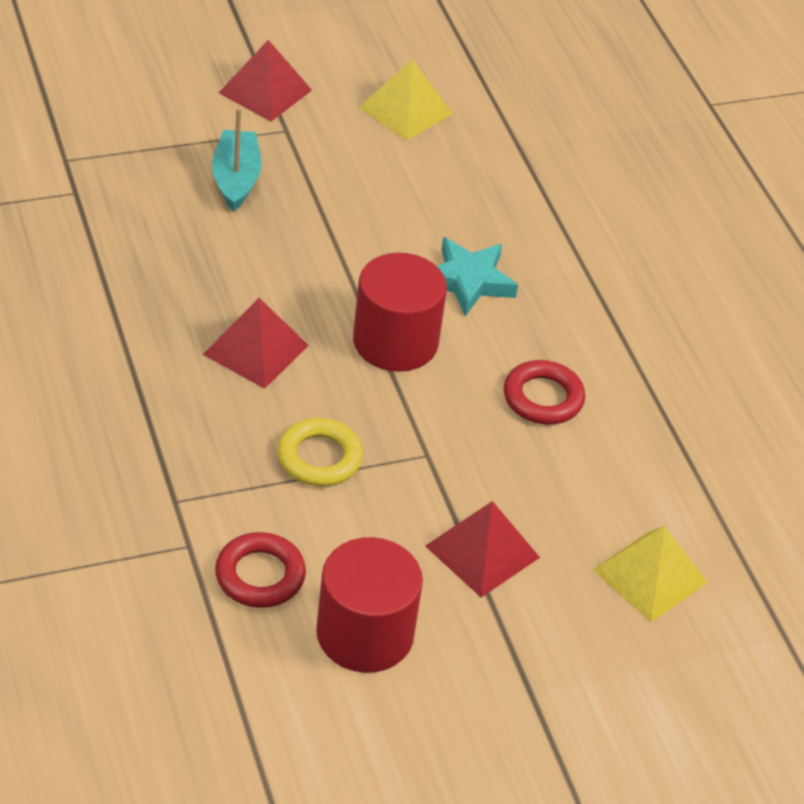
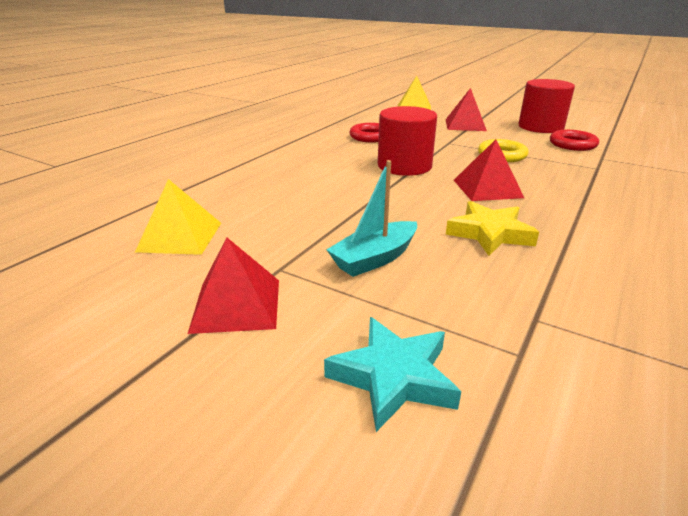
camera: 125 degrees left, 15 degrees down
turquoise star [437,237,518,316] -> turquoise star moved to [324,317,461,432]
none -> yellow star [446,201,539,256]

